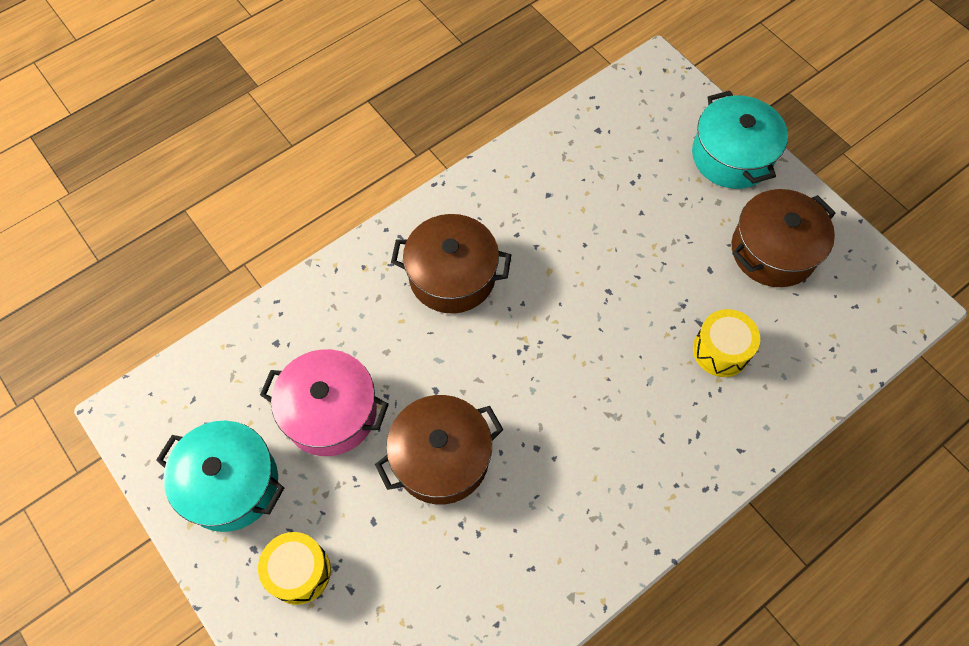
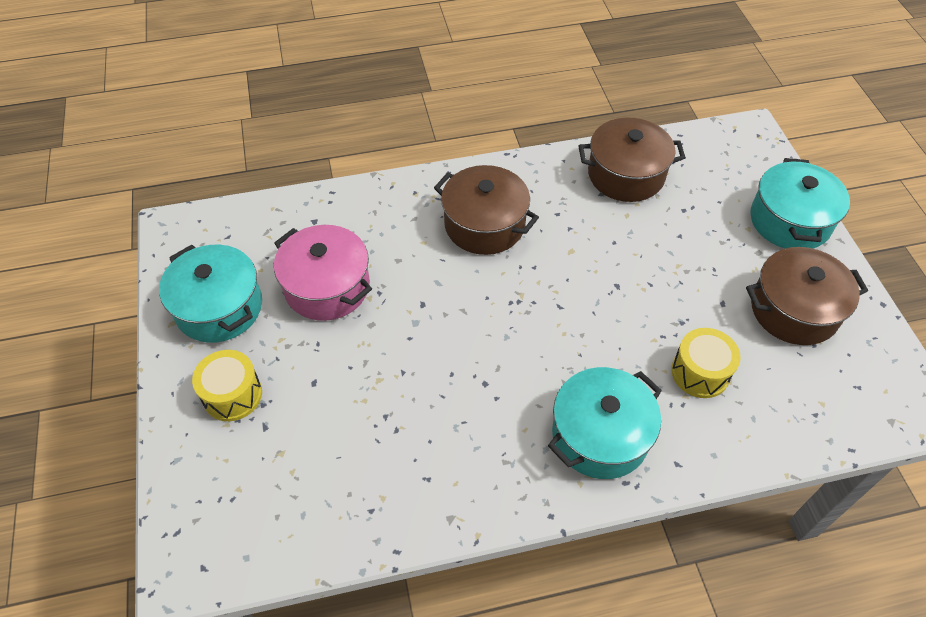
camera: 25 degrees right, 10 degrees down
brown pot [375,395,503,504] -> brown pot moved to [579,118,686,202]
none -> turquoise pot [548,367,662,479]

